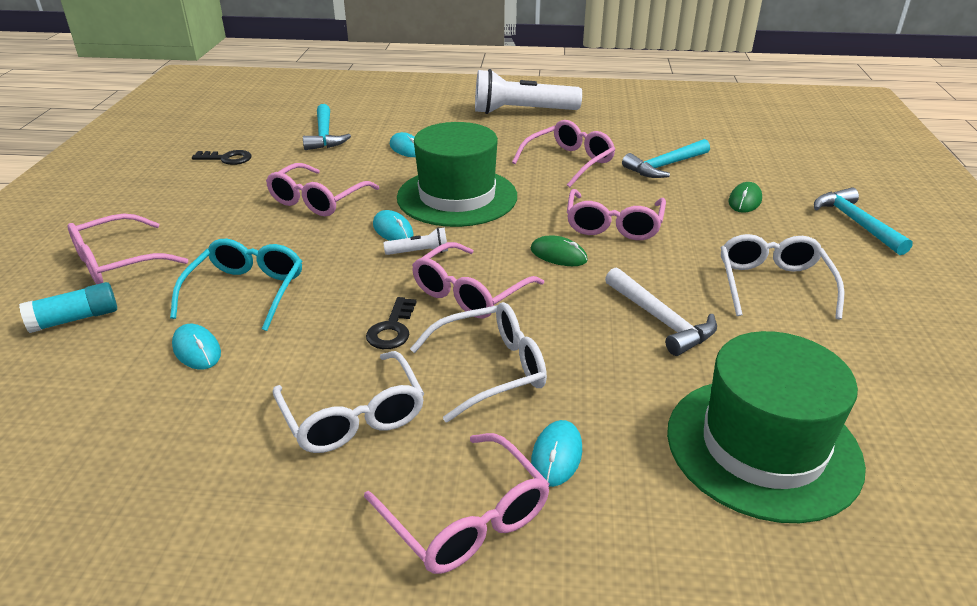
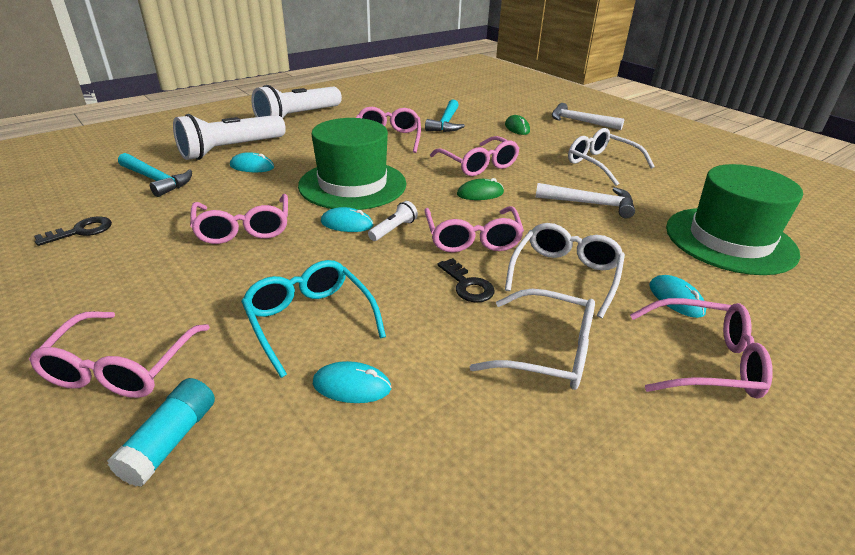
camera: 45 degrees left, 0 degrees up
turquoise hammer [814,187,913,255] -> white hammer [552,103,624,130]
none -> white flashlight [173,114,286,160]

